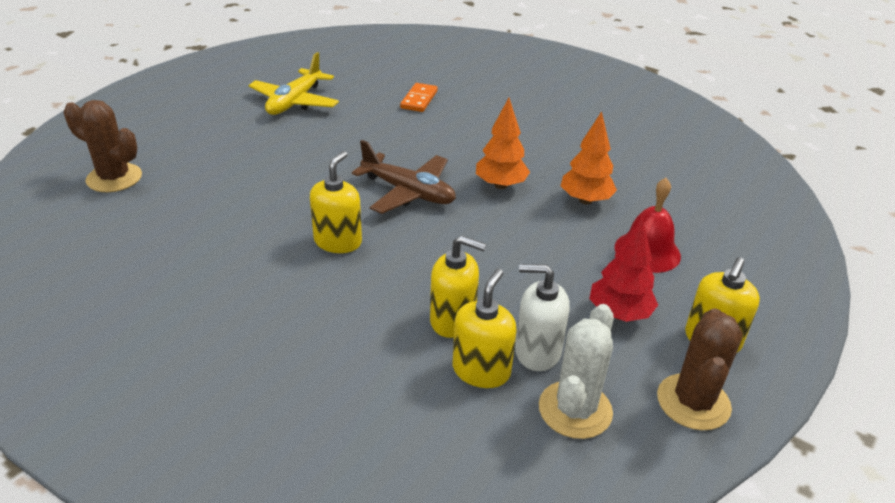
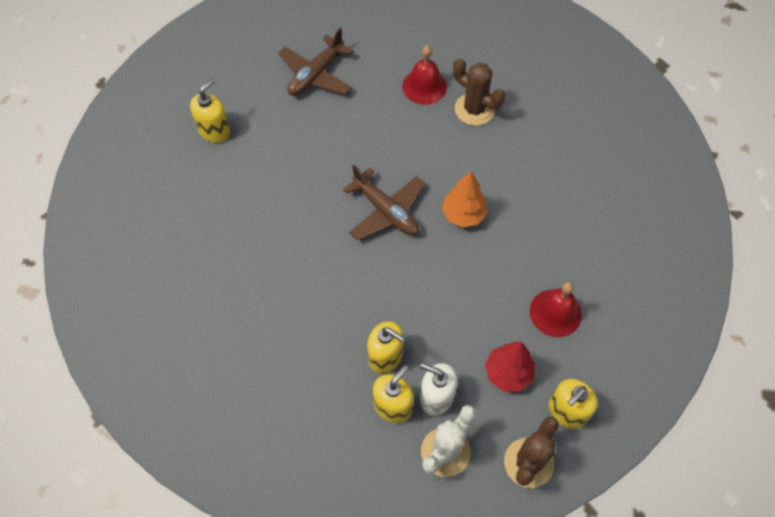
camera: 15 degrees right, 25 degrees up
brown cactus [63,100,142,192] -> brown cactus moved to [453,58,506,125]
yellow plane [249,52,339,115] -> brown plane [278,28,353,96]
yellow soap dispenser [310,151,362,253] -> yellow soap dispenser moved to [190,78,230,143]
orange domino [400,83,438,112] -> red bell [402,45,447,105]
orange tree [561,111,617,204] -> none

